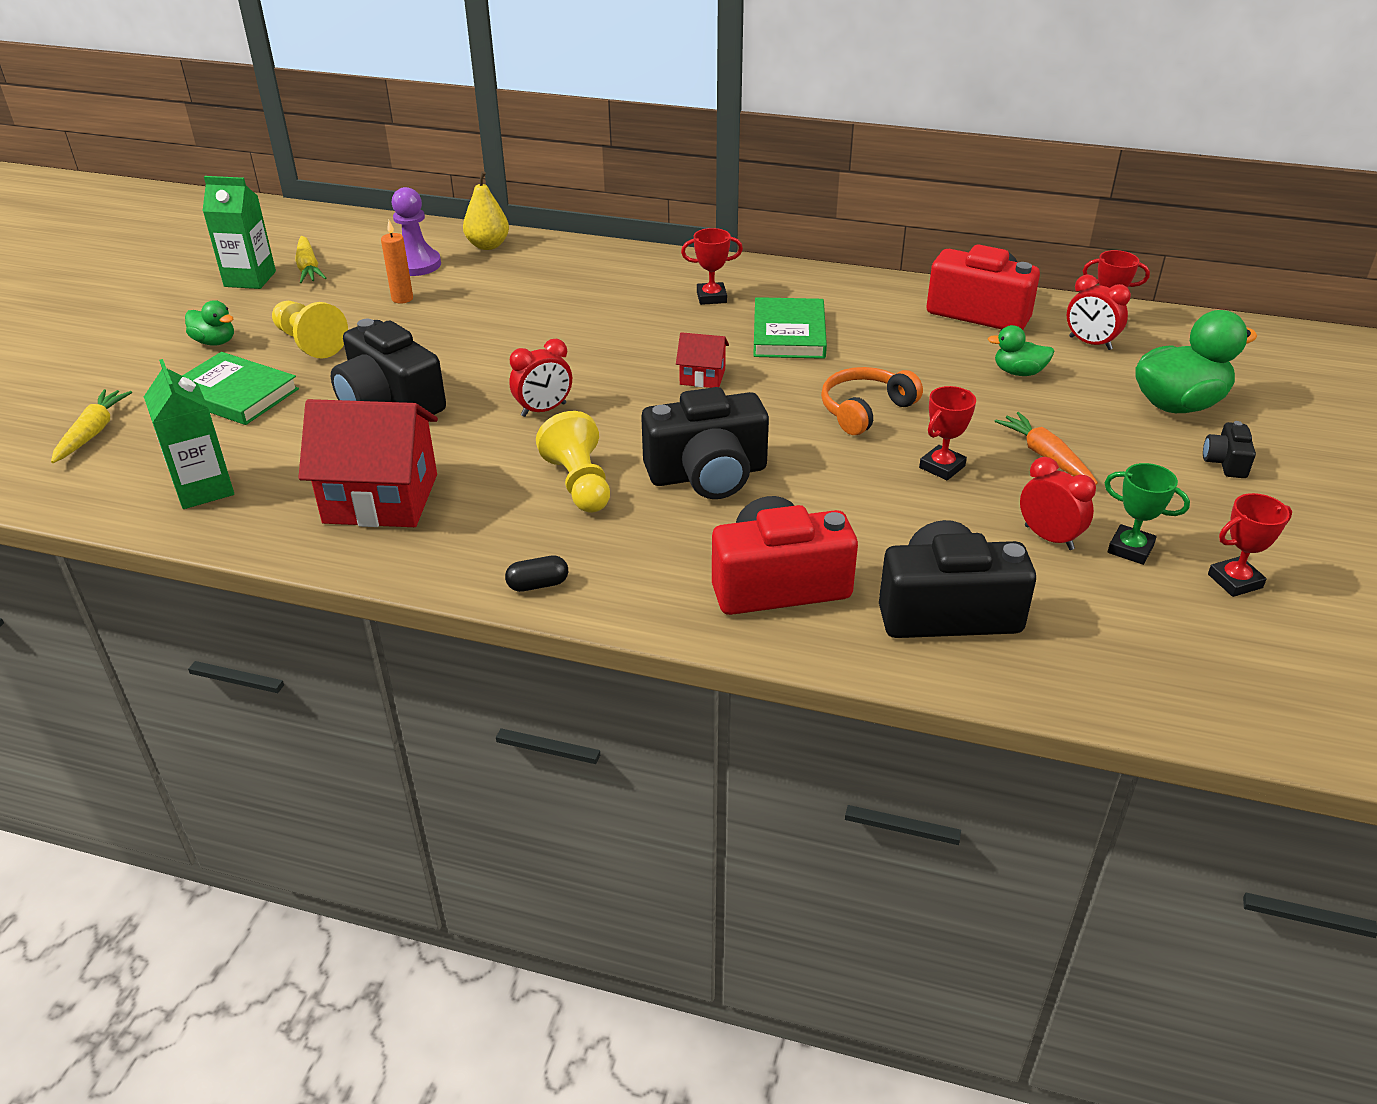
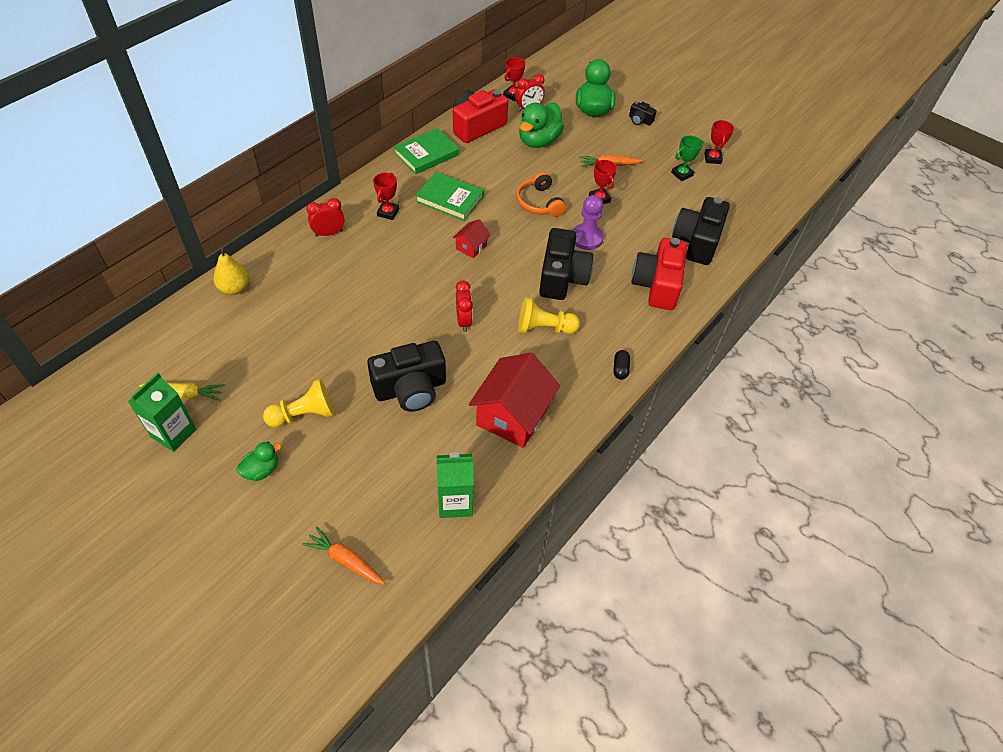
camera: 70 degrees left, 15 degrees up
yellow carrot [51,389,132,463] -> orange carrot [302,526,386,585]
green book [182,352,299,425] -> green book moved to [394,128,460,174]
orange candle [381,220,413,304] -> none
purple pawn [392,187,441,276] -> purple pawn moved to [572,195,604,250]
green duck [988,325,1055,376] -> green duck [519,103,564,148], size x1.87
red clock [1020,457,1096,550] -> red clock moved to [307,198,345,237]

